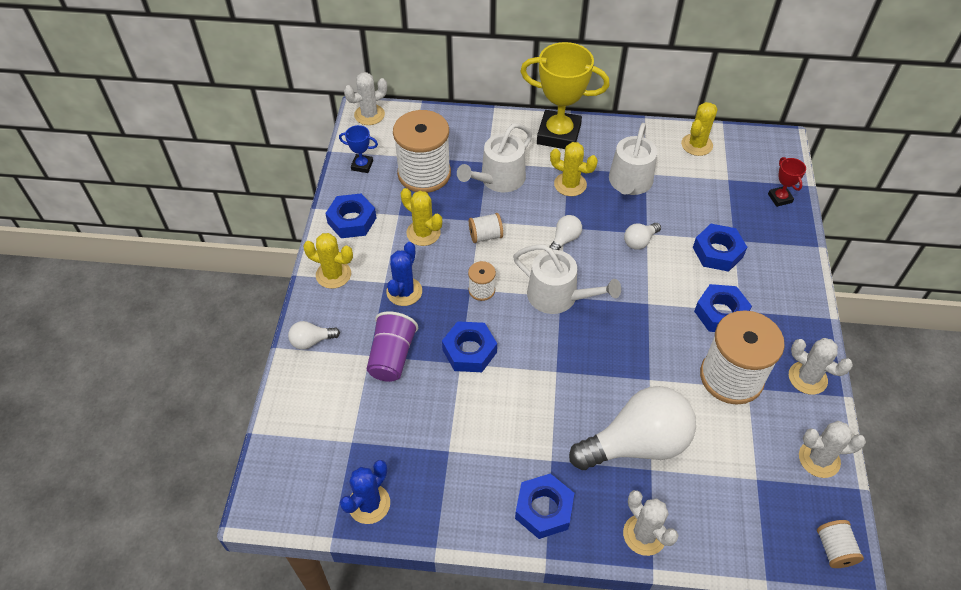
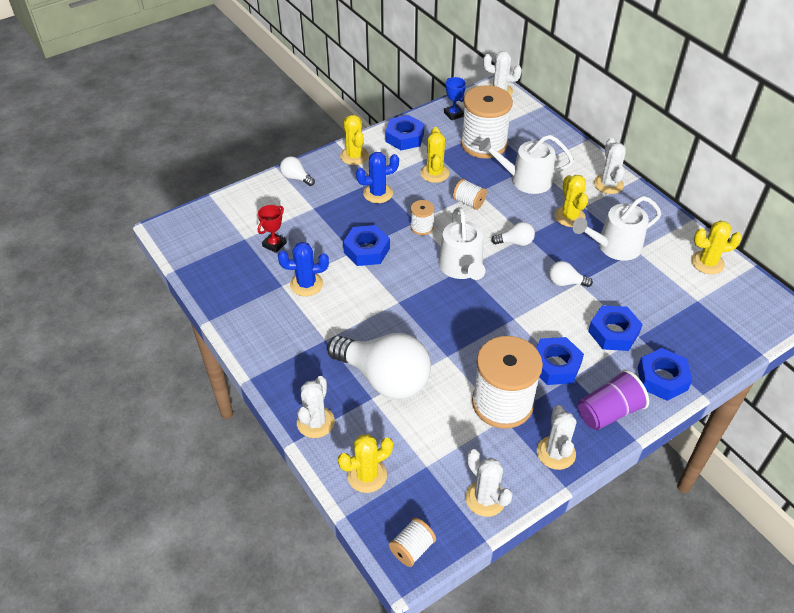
camera: 50 degrees right, 5 degrees down
blue cactus [340,460,390,524] -> blue cactus moved to [278,242,329,296]
purple cup [367,311,418,382] -> purple cup moved to [578,370,649,430]
blue nut [515,474,574,539] -> blue nut moved to [637,348,692,401]
yellow trophy [520,42,610,149] -> white cactus [594,138,626,194]
red trophy [768,157,806,207] -> red trophy moved to [258,205,287,253]
none -> yellow cactus [338,434,393,493]

